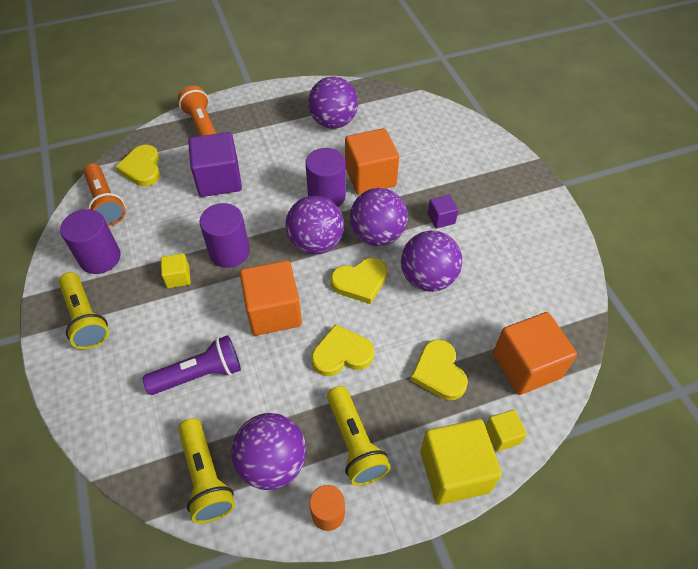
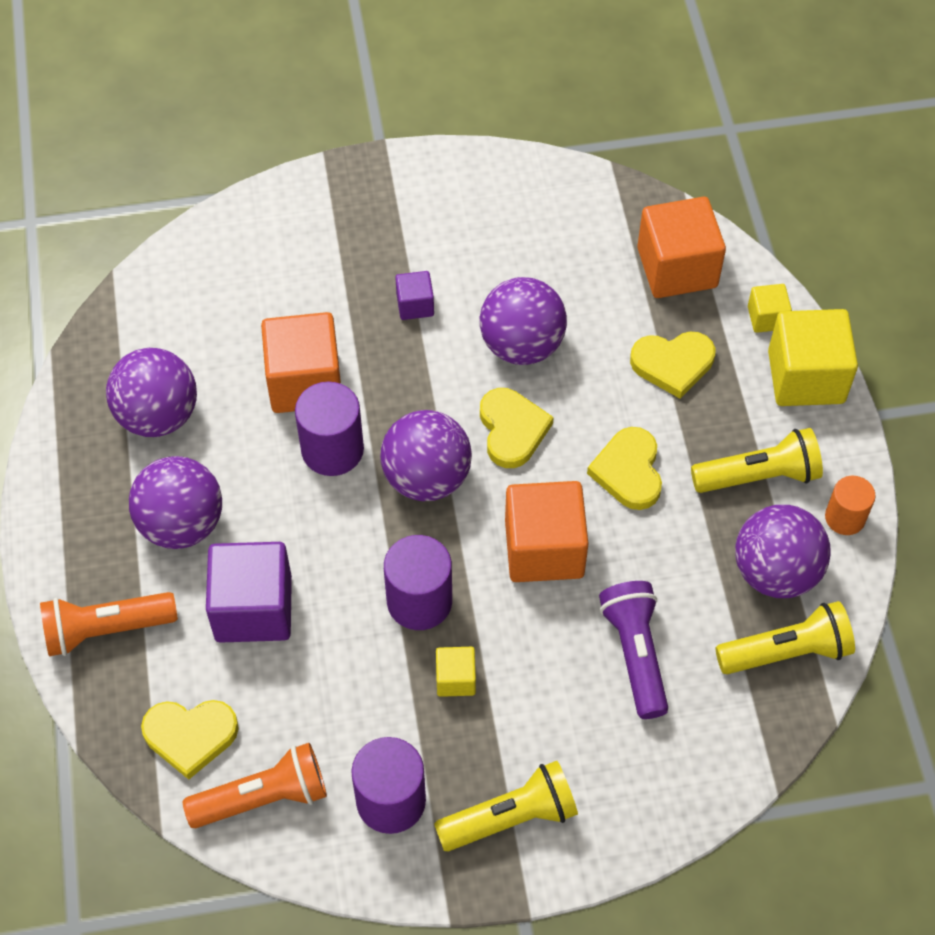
camera: 80 degrees left, 5 degrees up
purple ball [350,188,408,246] -> purple ball moved to [129,456,222,549]

